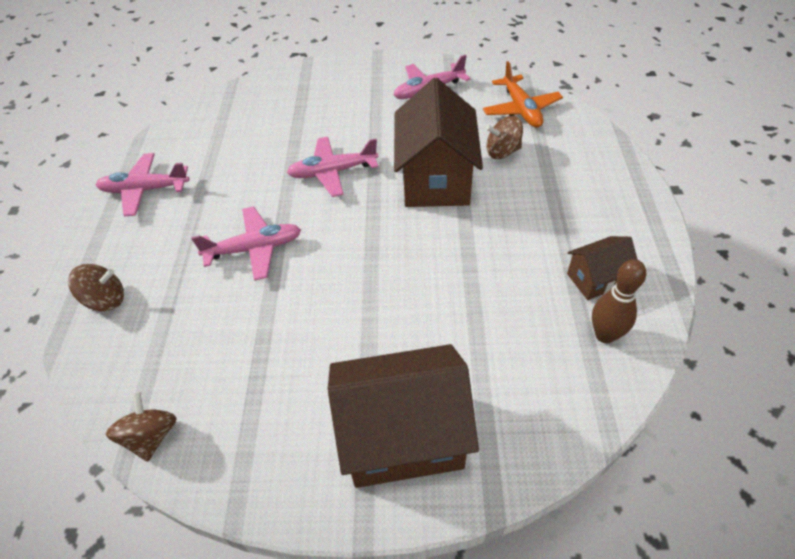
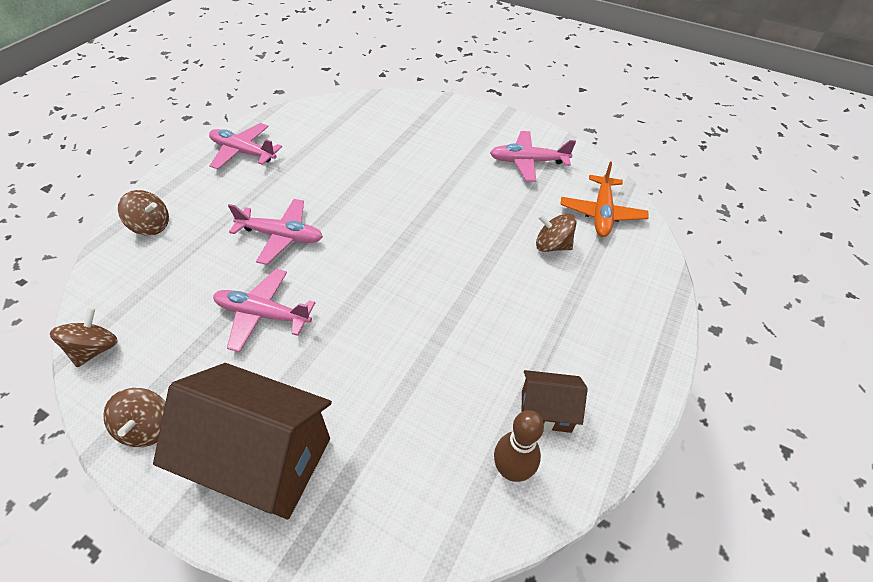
camera: 25 degrees right, 0 degrees up
pink plane [287,137,378,197] -> pink plane moved to [213,269,315,352]
brown house [394,78,483,207] -> none
none -> brown spinning top [103,388,165,447]

